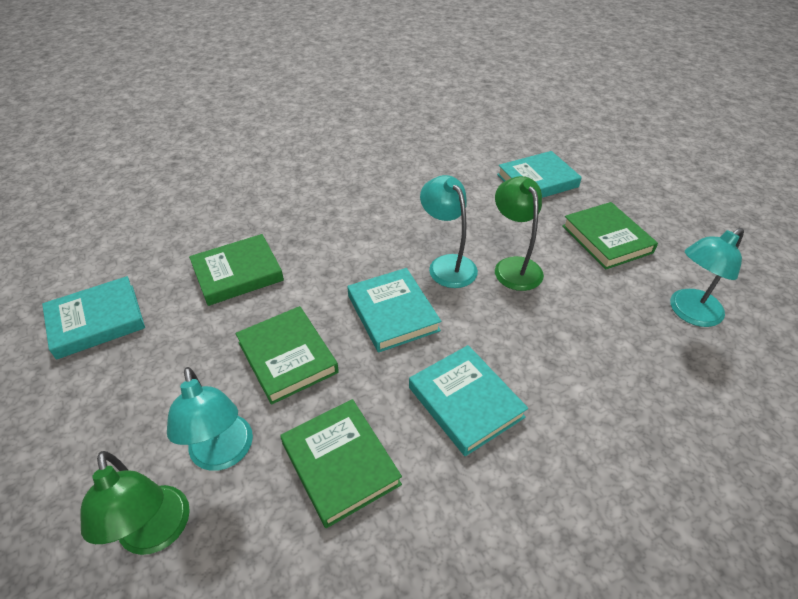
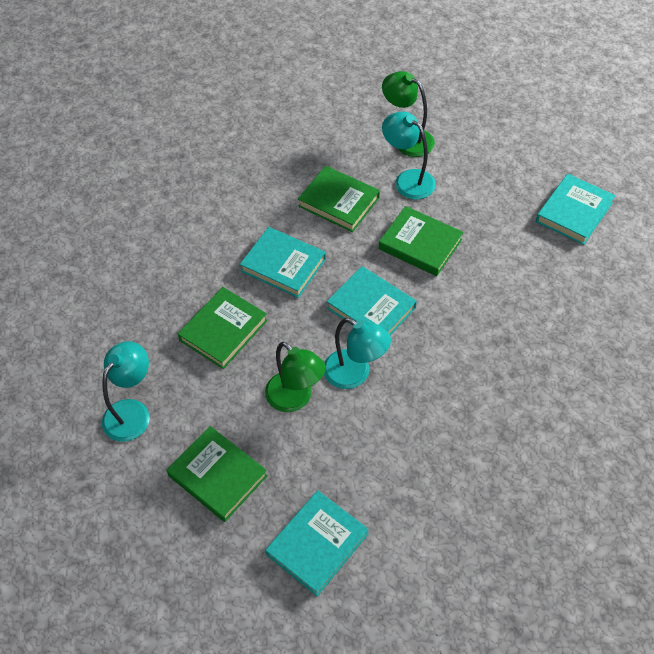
camera: 155 degrees right, 10 degrees up
green book [189,234,284,306] -> green book moved to [178,287,268,369]

